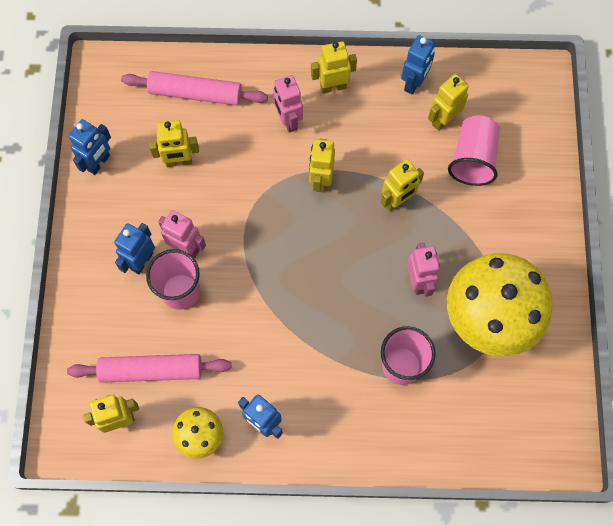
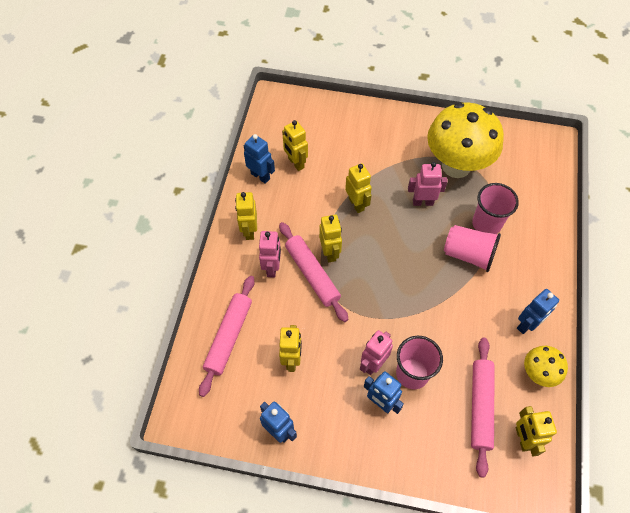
camera: 80 degrees left, 10 degrees down
pink robot [273,75,303,133] -> pink robot turned 75 degrees counterclockwise [259,231,281,278]
yellow robot [309,139,335,193] -> yellow robot turned 120 degrees counterclockwise [319,215,342,263]
pink cup [448,115,500,186] -> pink cup moved to [444,225,501,272]
none -> pink rolling pin [279,222,348,322]

